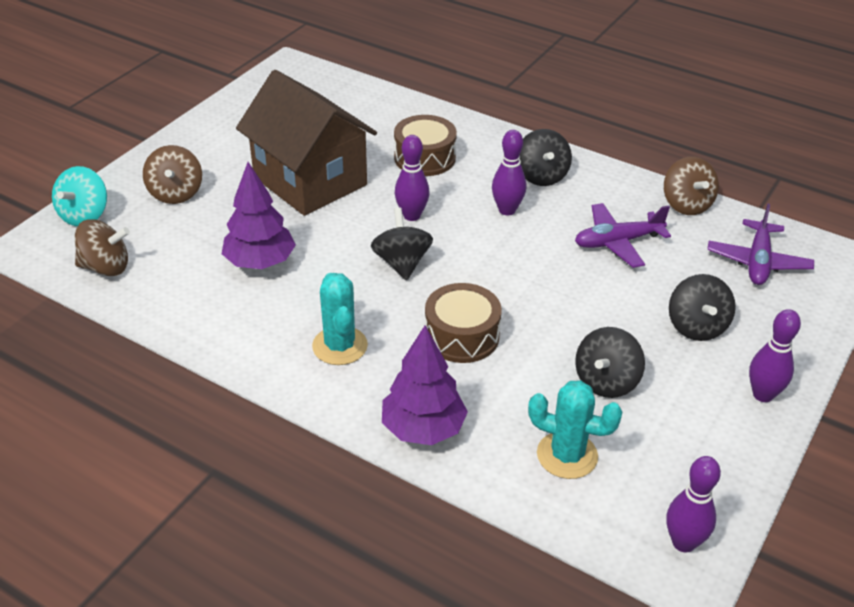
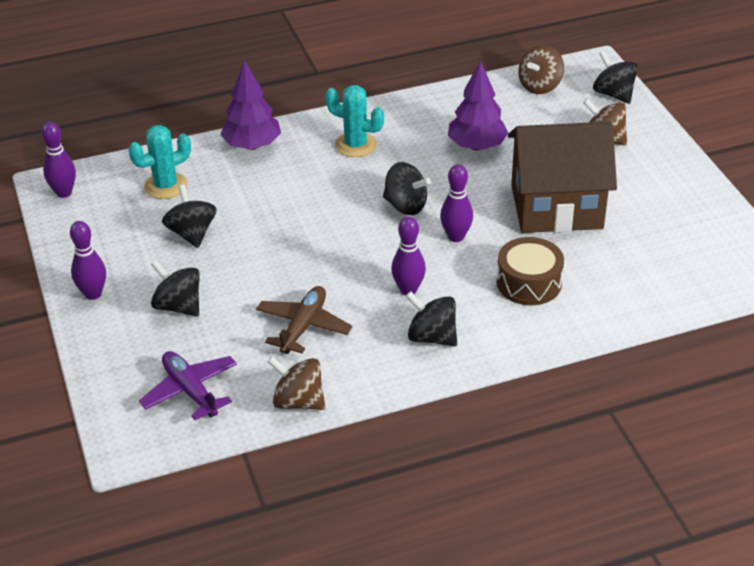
camera: 130 degrees right, 0 degrees up
turquoise spinning top [52,166,107,226] -> black spinning top [593,51,638,104]
brown drum [425,283,502,363] -> none
purple plane [575,203,671,268] -> brown plane [256,286,352,354]

